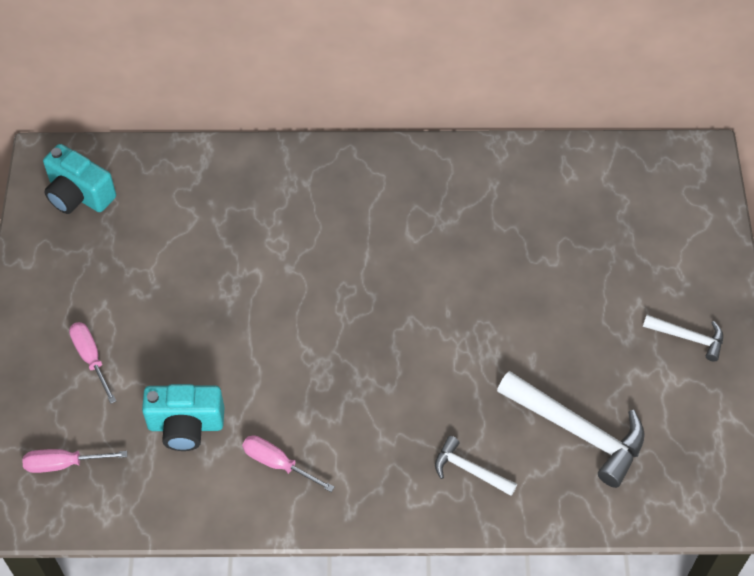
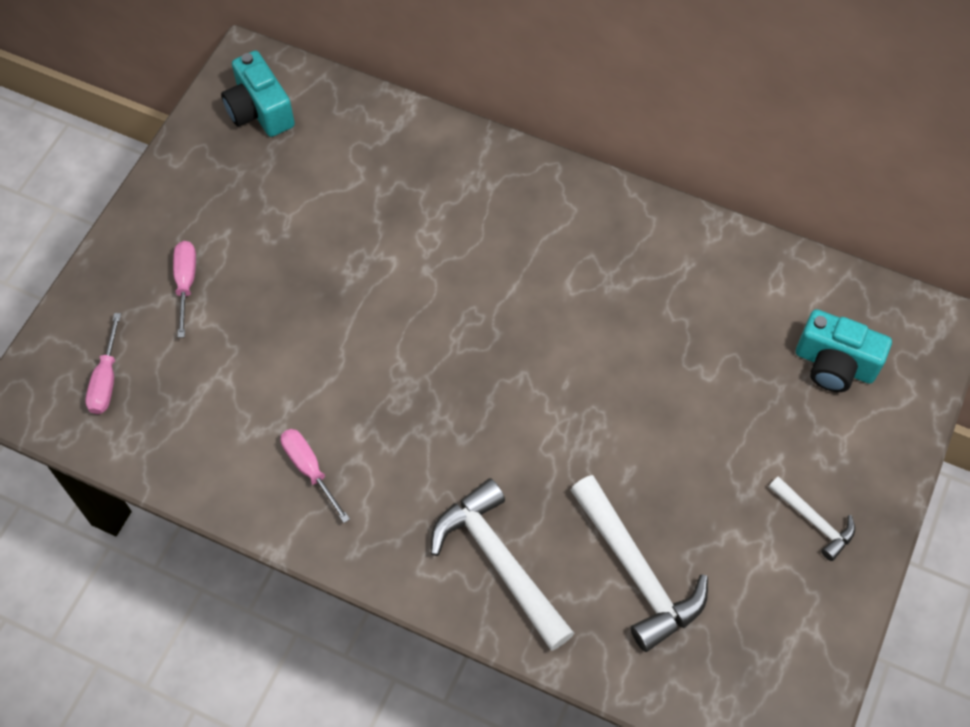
camera: 25 degrees right, 5 degrees up
pink screwdriver [22,449,127,473] -> pink screwdriver turned 105 degrees counterclockwise [85,313,121,414]
turquoise camera [142,384,224,451] -> turquoise camera moved to [796,309,892,392]
white hammer [435,436,517,496] -> white hammer [431,478,574,651], size x1.85

